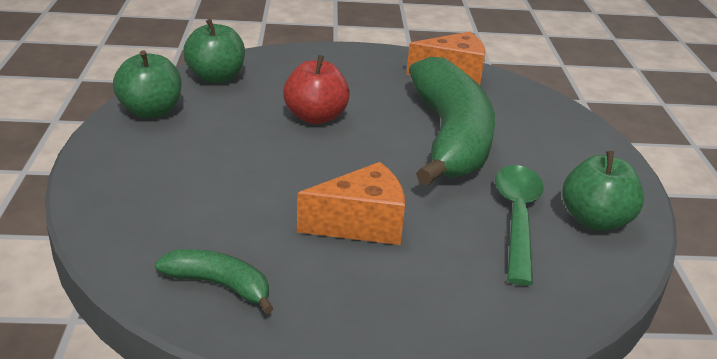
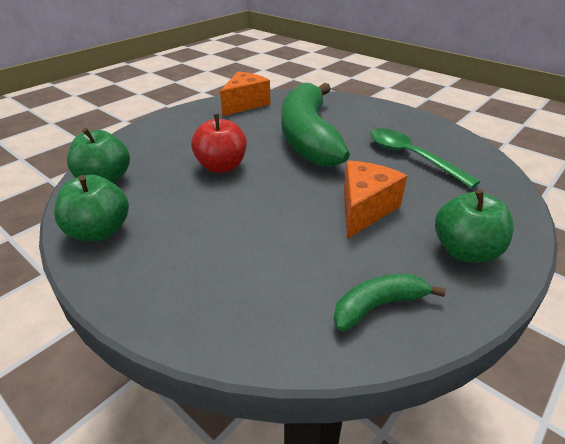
camera: 45 degrees left, 5 degrees up
green banana [409,57,495,186] -> green banana turned 135 degrees counterclockwise [281,83,350,167]
green apple [562,151,644,231] -> green apple moved to [435,190,514,263]

